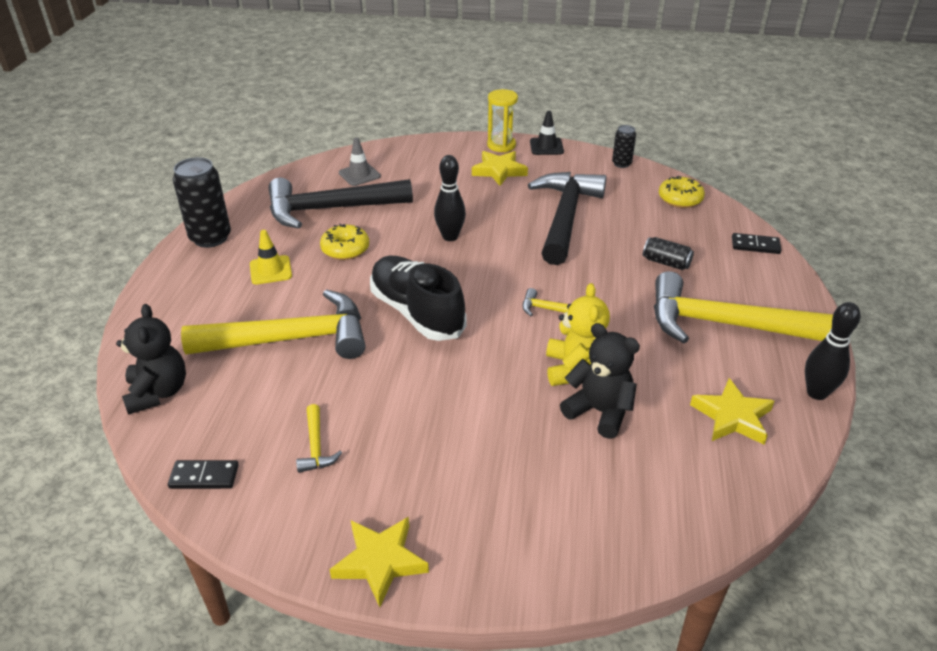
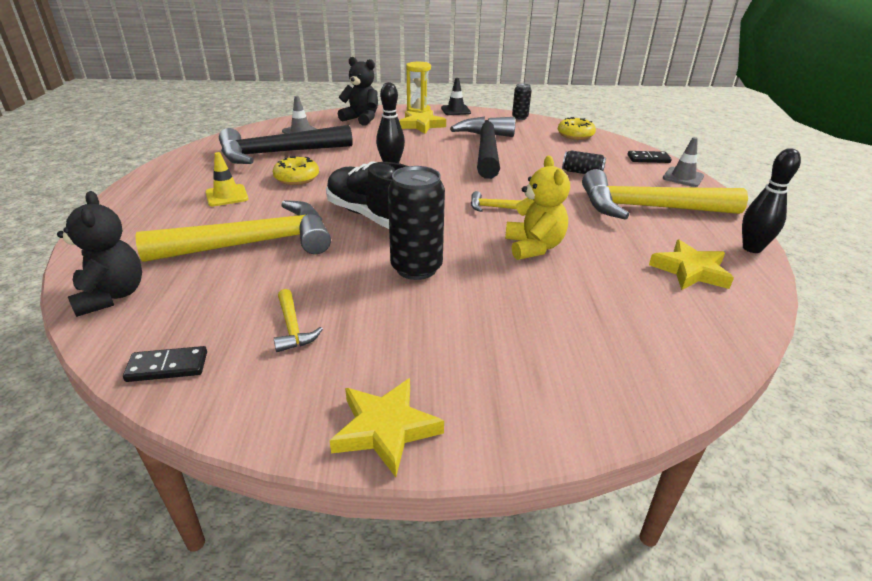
camera: 10 degrees left, 5 degrees down
black can [173,157,231,248] -> black can moved to [388,166,445,280]
black teddy bear [560,323,640,439] -> black teddy bear moved to [338,57,378,126]
none -> grey traffic cone [663,137,704,187]

